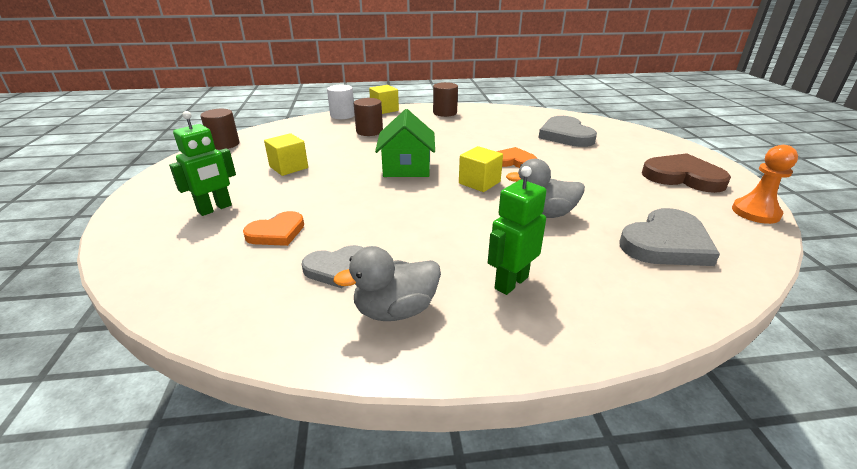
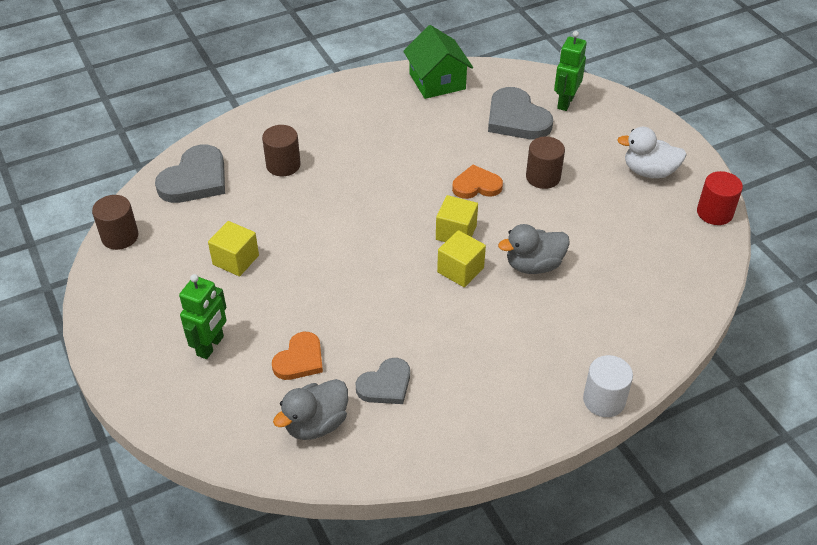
camera: 20 degrees left, 15 degrees up
white cylinder [327,85,355,119] -> white cylinder moved to [583,355,633,417]
grey duck [333,246,441,321] -> grey duck moved to [273,379,348,440]
yellow cube [369,85,399,114] -> yellow cube moved to [437,230,486,287]
green house [375,109,435,177] -> green house moved to [403,25,473,99]
brown cylinder [433,82,458,117] -> brown cylinder moved to [526,137,565,189]
green robot [488,166,547,295] -> green robot moved to [554,31,587,111]
grey heart [619,208,720,266] -> grey heart moved to [155,145,225,203]
brown heart [642,153,731,193] -> white duck [617,127,687,178]
orange pawn [732,145,798,224] -> red cylinder [697,171,743,225]

